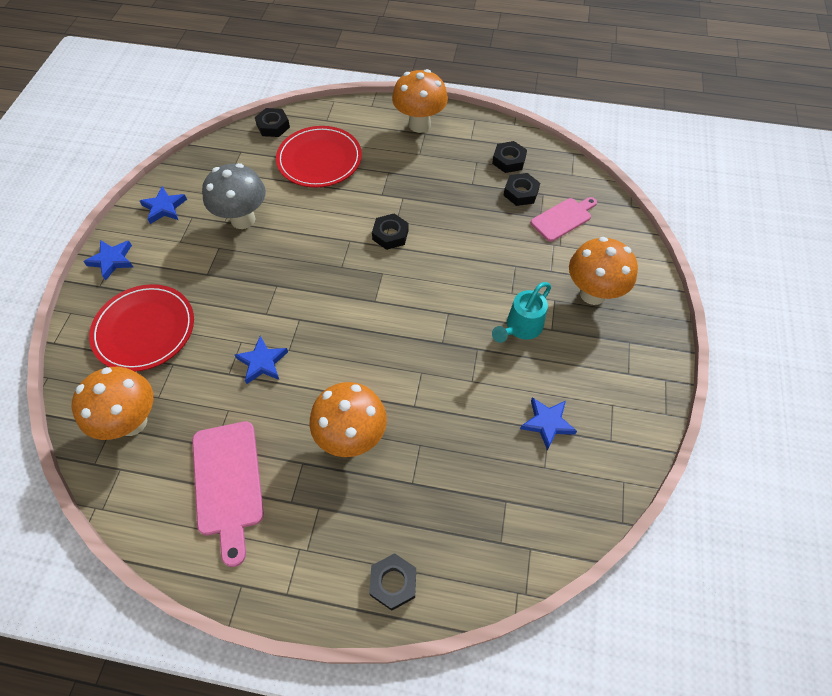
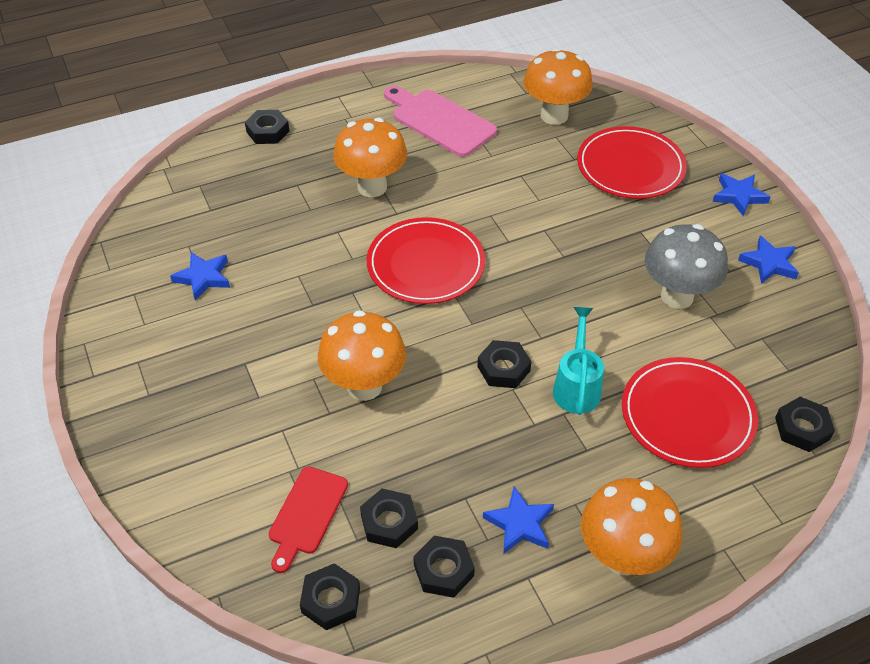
camera: 145 degrees right, 10 degrees down
blue star [235,336,288,384] -> blue star moved to [483,486,554,554]
turquoise watering can [492,282,551,343] -> turquoise watering can moved to [553,307,604,415]
pink cutting board [531,197,597,242] -> red cutting board [269,466,348,573]
orange mushroom [569,237,638,305] -> orange mushroom moved to [318,310,406,401]
none -> black nut [300,563,360,630]
none -> red plate [367,217,485,304]

